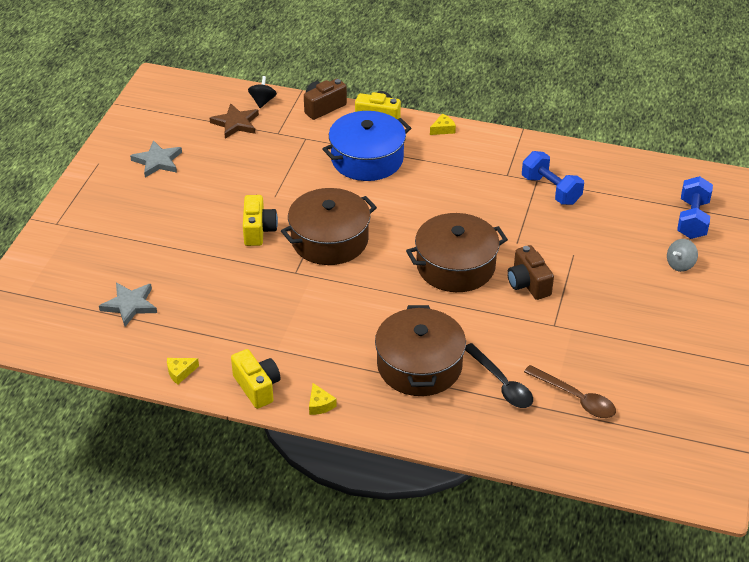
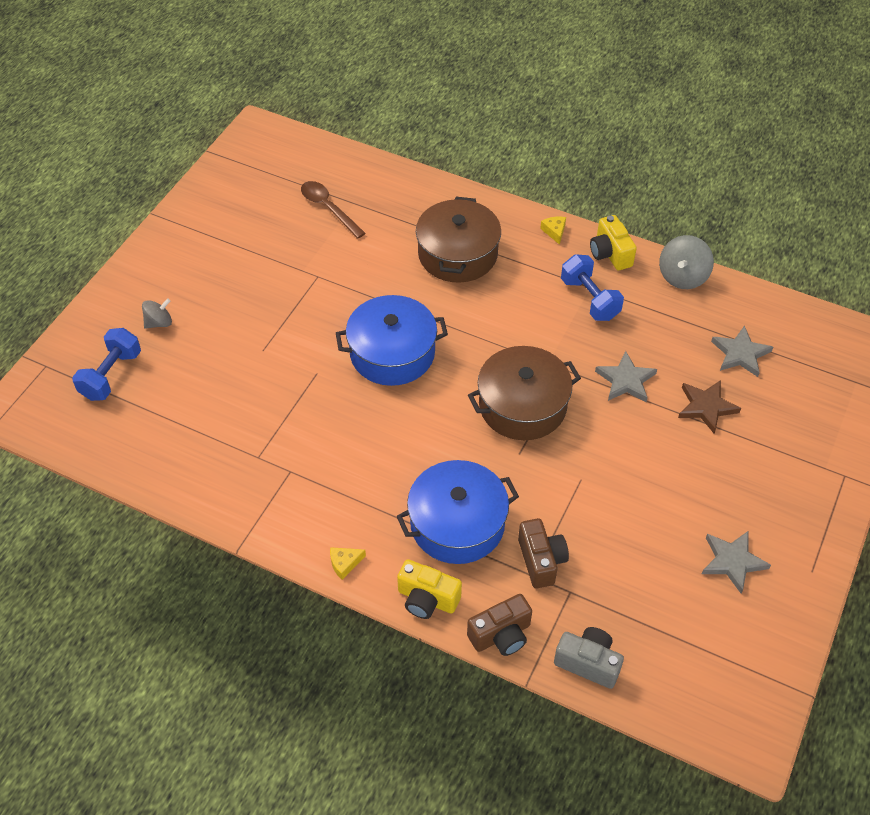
camera: 170 degrees left, 10 degrees up
yellow cheese [167,358,199,384] -> grey spinning top [659,235,714,289]
brown star [209,103,259,139] -> brown star moved to [678,380,741,433]
yellow camera [243,195,278,246] -> none
black spinning top [248,76,277,108] -> grey camera [554,627,624,689]
brown pot [406,213,508,292] -> blue pot [336,295,448,386]
black spoon [465,343,533,408] -> none
brown camera [507,245,554,300] -> brown camera moved to [518,518,569,589]
blue dumbbell [522,151,584,205] -> blue dumbbell moved to [561,254,624,321]
none -> grey star [595,351,657,402]

